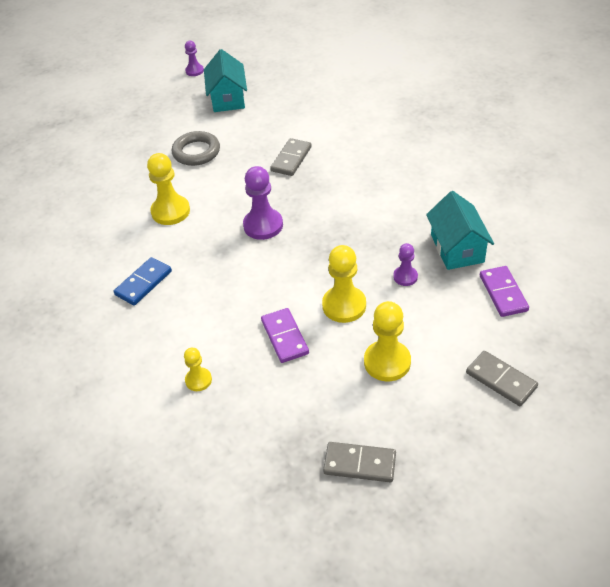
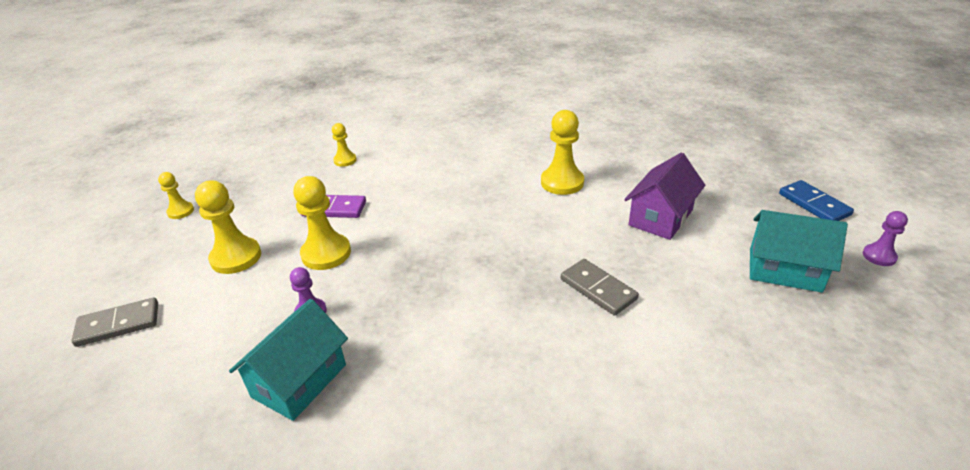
camera: 115 degrees right, 10 degrees down
blue domino [114,257,172,306] -> blue domino moved to [779,180,854,221]
grey ring [172,131,220,166] -> purple house [624,153,705,240]
purple pawn [243,166,283,240] -> none
grey domino [323,442,396,482] -> yellow pawn [158,172,194,219]
turquoise house [426,191,494,270] -> turquoise house turned 75 degrees counterclockwise [229,299,348,421]
purple domino [480,266,529,317] -> none

